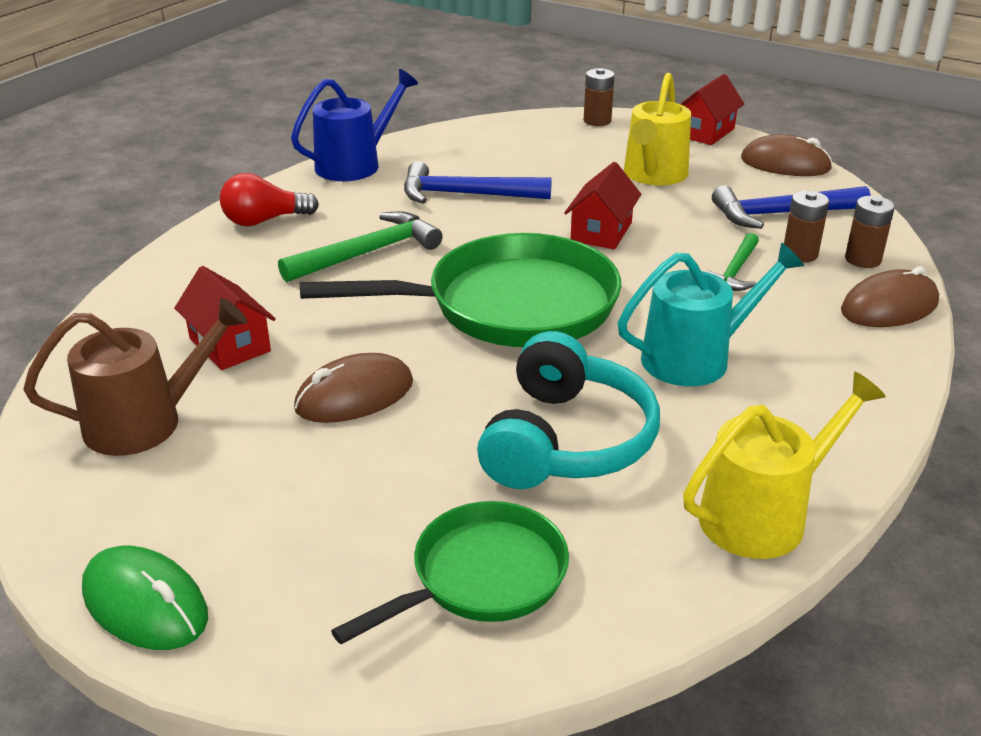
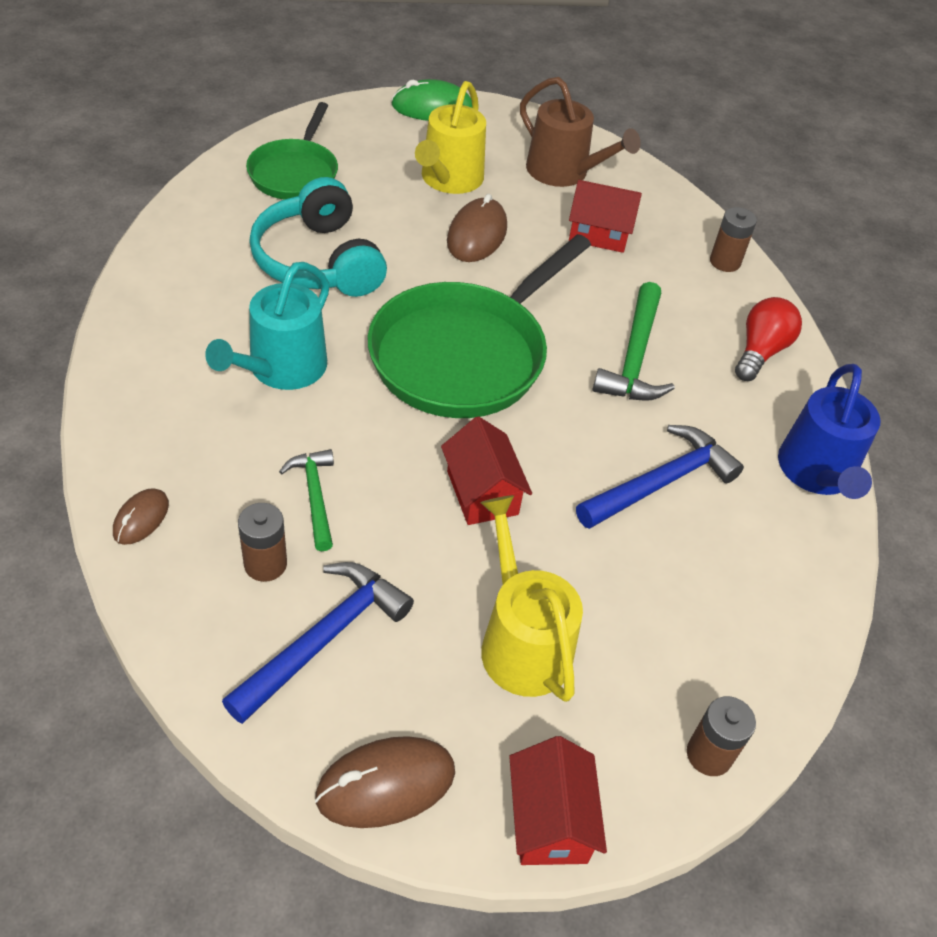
camera: 135 degrees right, 15 degrees up
brown watering can [23,298,247,456] -> brown watering can turned 75 degrees counterclockwise [520,77,641,187]
yellow watering can [683,372,886,559] -> yellow watering can moved to [415,81,486,194]
brown mouse [841,266,939,327] -> brown mouse [113,488,169,545], size x0.59
brown battery [845,196,895,268] -> brown battery moved to [710,207,757,272]

